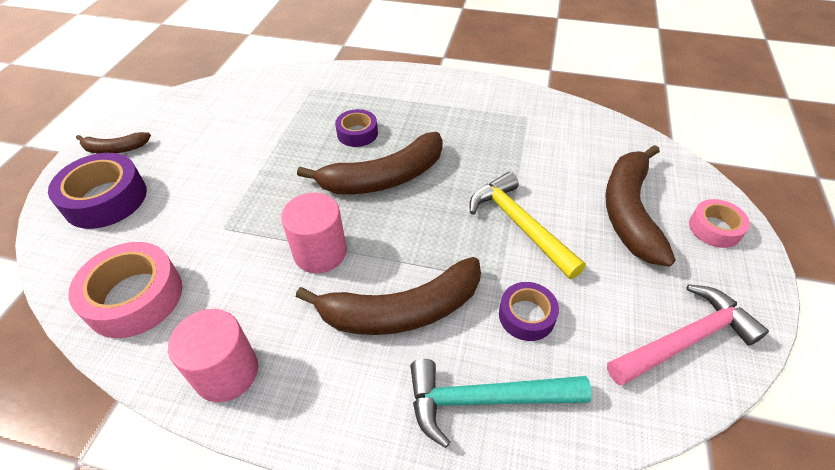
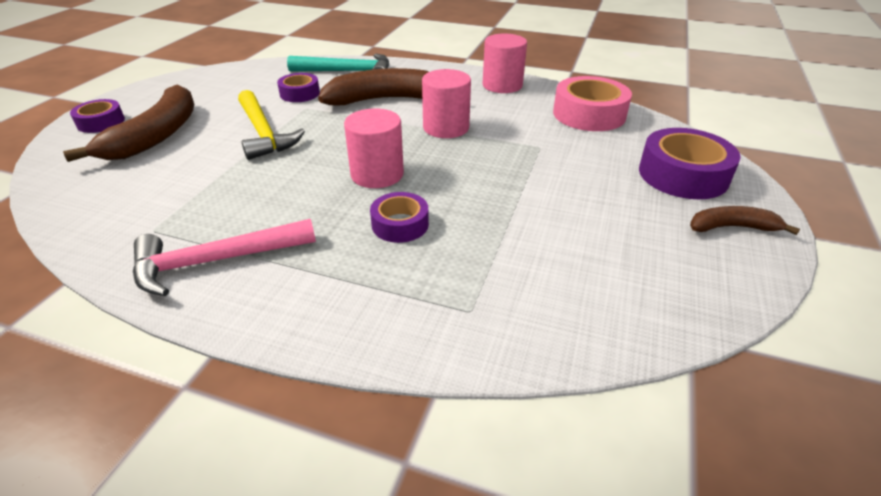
camera: 175 degrees left, 10 degrees down
brown banana [297,132,443,194] -> pink cylinder [344,109,404,188]
pink hammer [607,285,769,386] -> pink hammer moved to [133,219,316,296]
pink tape [689,199,750,248] -> purple tape [70,99,125,133]

